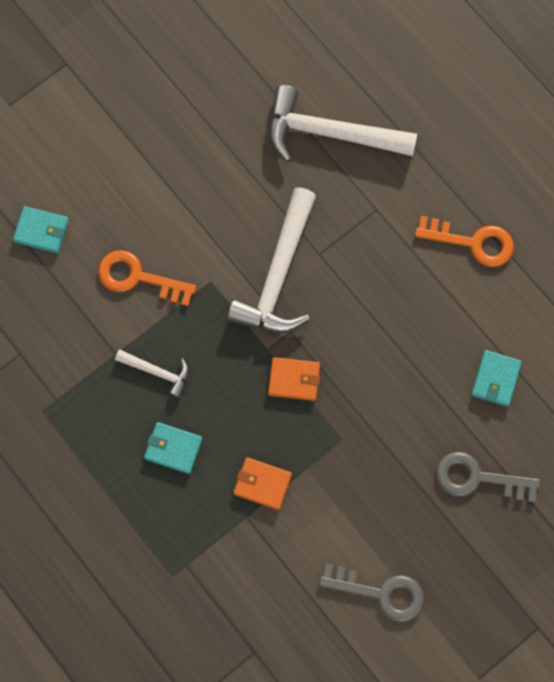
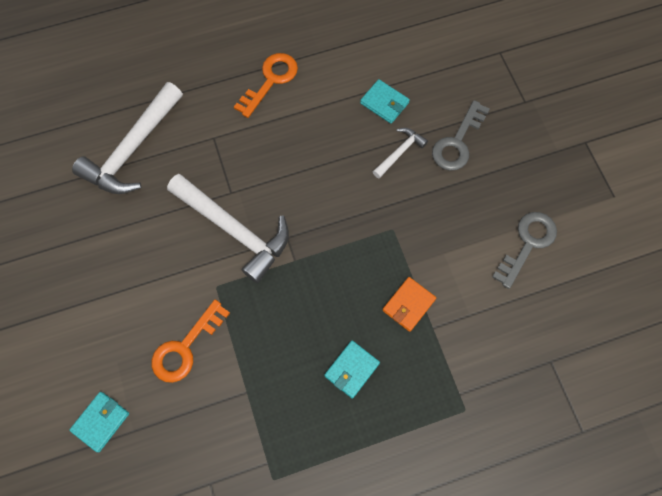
camera: 70 degrees left, 5 degrees down
white hammer [115,350,189,398] -> white hammer moved to [373,128,428,178]
orange wallet [268,357,320,401] -> none

